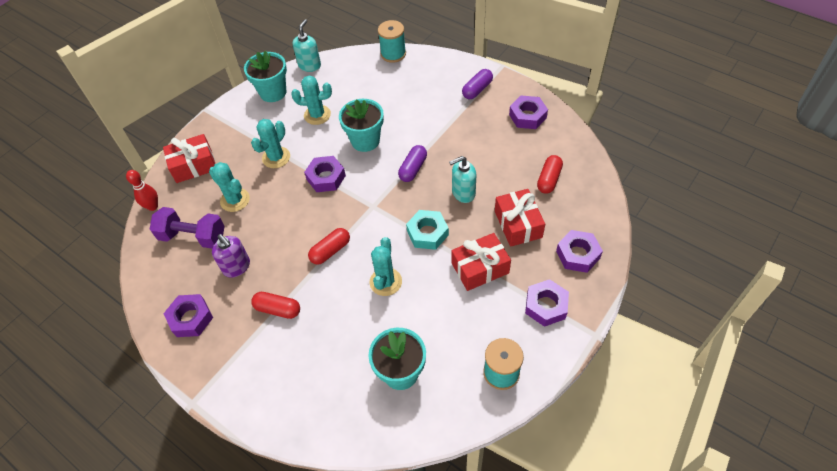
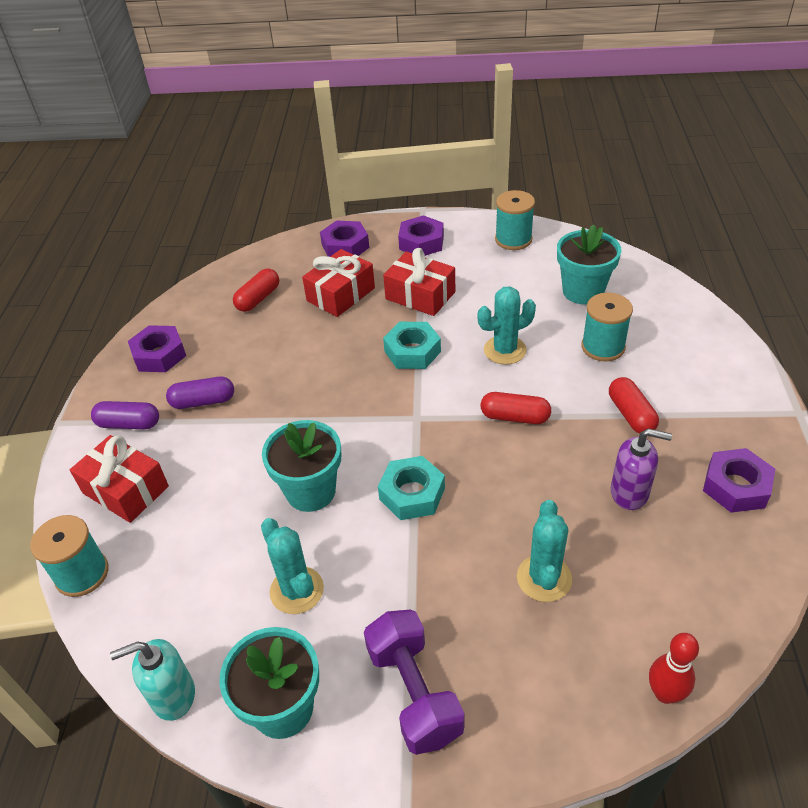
camera: 125 degrees left, 10 degrees down
purple dumbbell [150,207,225,249] -> purple dumbbell moved to [364,610,464,755]
red gift [163,134,215,183] -> red gift moved to [70,435,169,523]
purple soap dispenser [212,234,250,278] -> purple soap dispenser turned 90 degrees clockwise [611,428,672,510]
turquoise cactus [251,119,290,168] -> none
purple nut [304,156,346,192] -> turquoise nut [378,456,445,520]
purple capsule [398,145,427,182] -> purple capsule moved to [166,377,234,409]
turquoise soap dispenser [449,156,476,203] -> none
red capsule [537,155,563,194] -> red capsule turned 45 degrees counterclockwise [233,268,279,312]
none -> turquoise spool [581,293,633,361]

